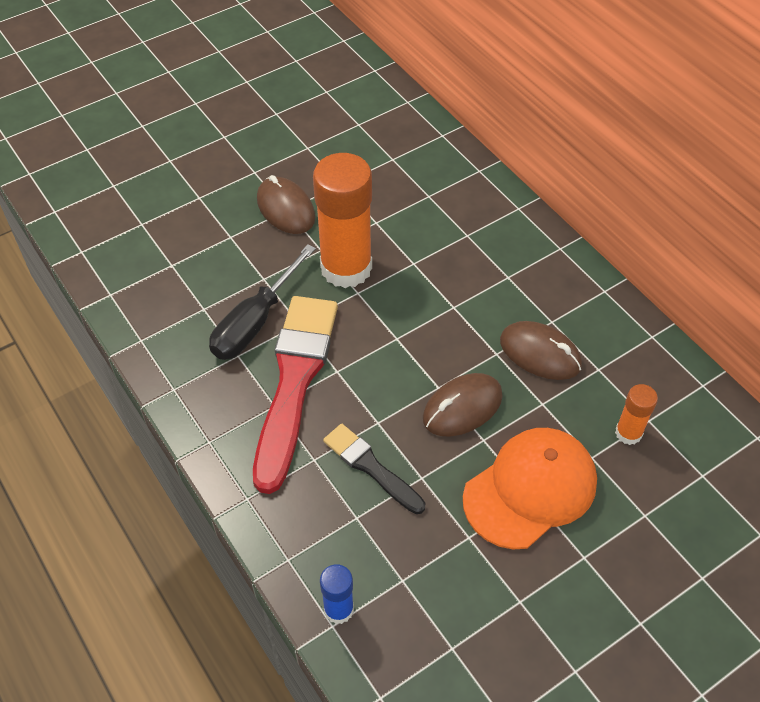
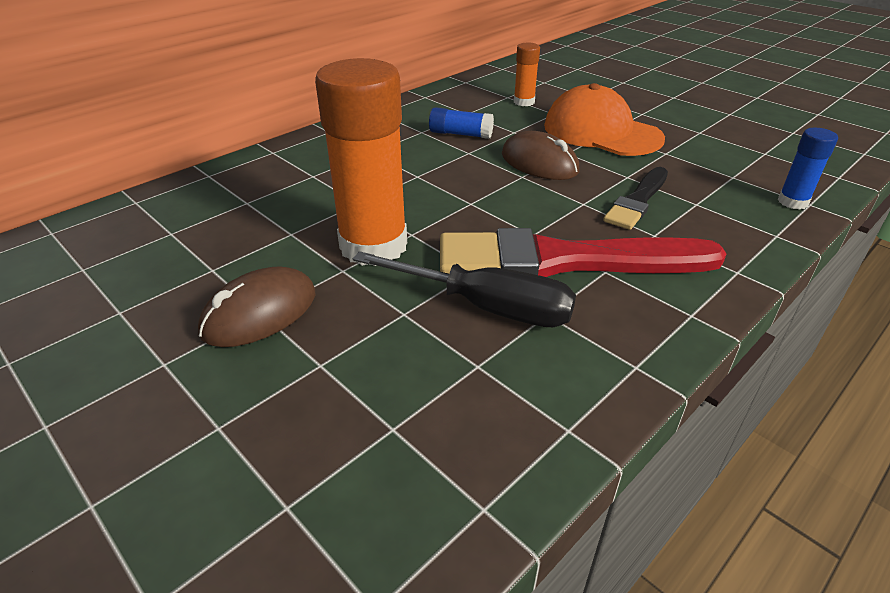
camera: 100 degrees left, 15 degrees down
brown mouse [500,321,582,380] -> blue glue stick [429,107,494,139]

